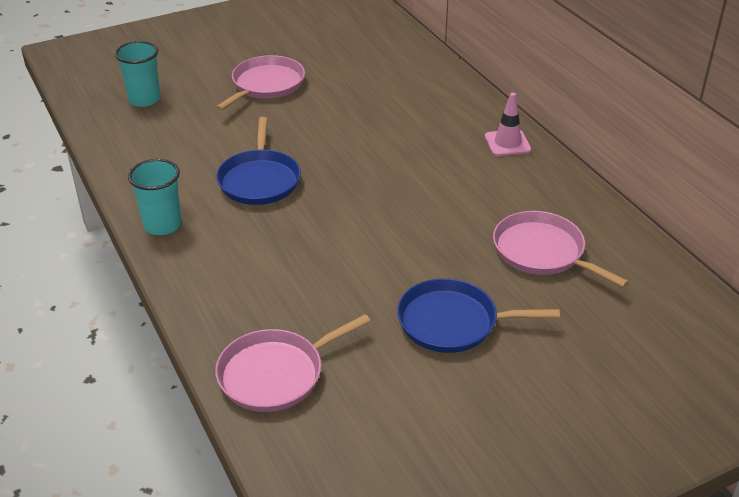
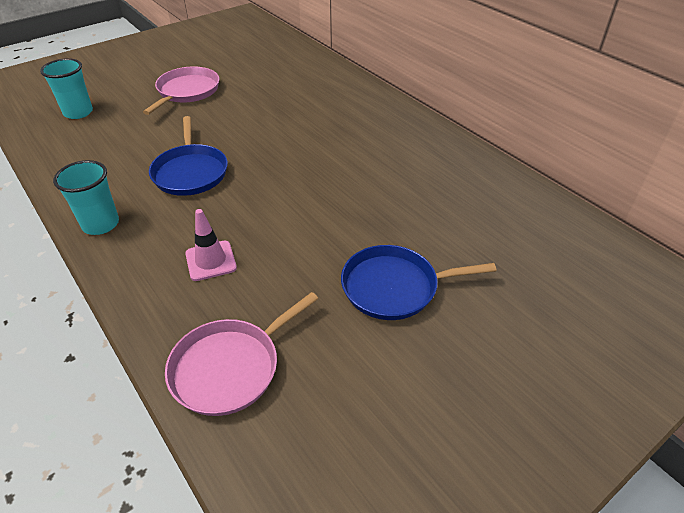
camera: 10 degrees left, 5 degrees up
pink traffic cone [485,93,531,156] -> pink traffic cone moved to [185,209,237,281]
pink pan [493,211,629,288] -> none

